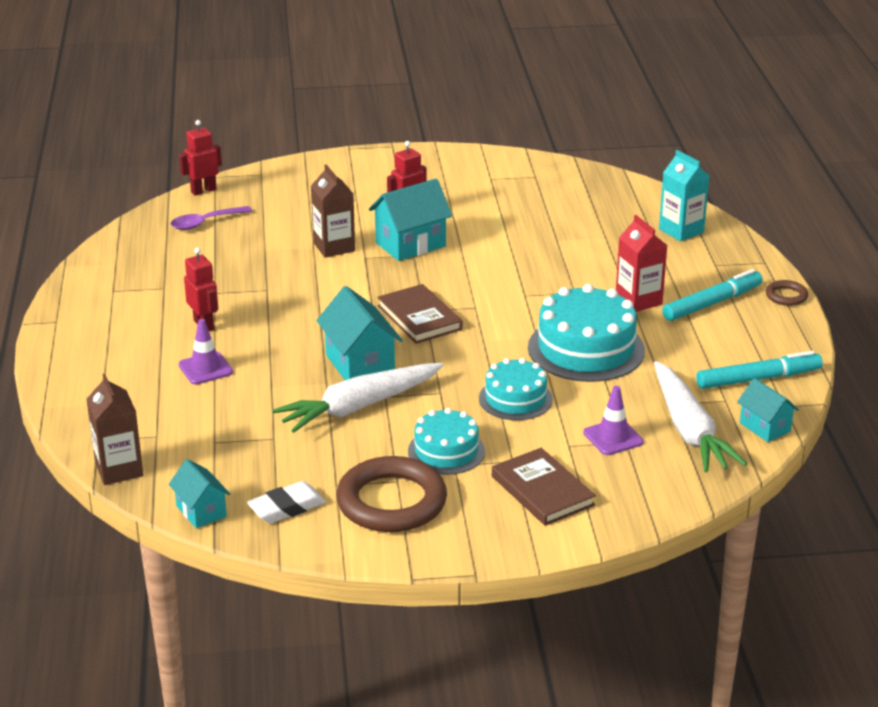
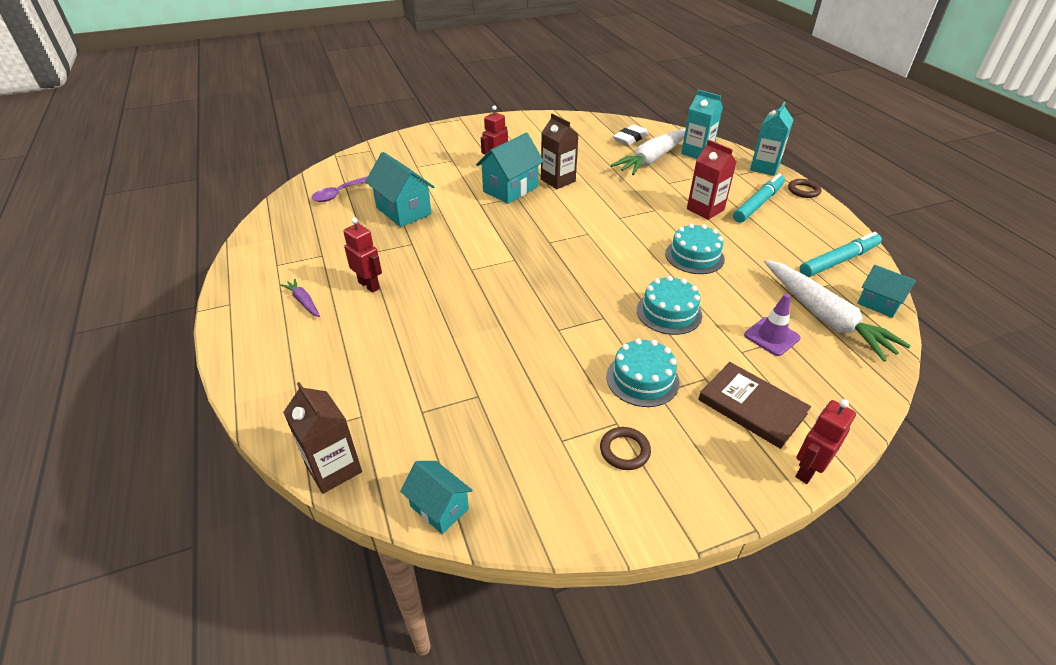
camera: 15 degrees left, 10 degrees up
purple traffic cone [178,319,233,385] -> none
red robot [179,120,222,196] -> red robot moved to [795,399,856,484]
white eraser [247,481,326,524] -> white eraser moved to [613,124,649,146]
white carrot [273,363,444,433] -> white carrot moved to [611,129,686,175]
brown carton [311,164,355,258] -> brown carton moved to [541,113,578,189]
turquoise house [317,286,403,380] -> turquoise house moved to [365,152,434,227]
brown ring [336,456,447,532] -> brown ring [600,427,651,470], size x0.46
brown book [377,284,462,344] -> none
turquoise cake [528,284,645,382] -> turquoise cake [665,223,725,274], size x0.61
none -> purple carrot [281,278,320,317]
none -> turquoise carton [750,102,794,176]

